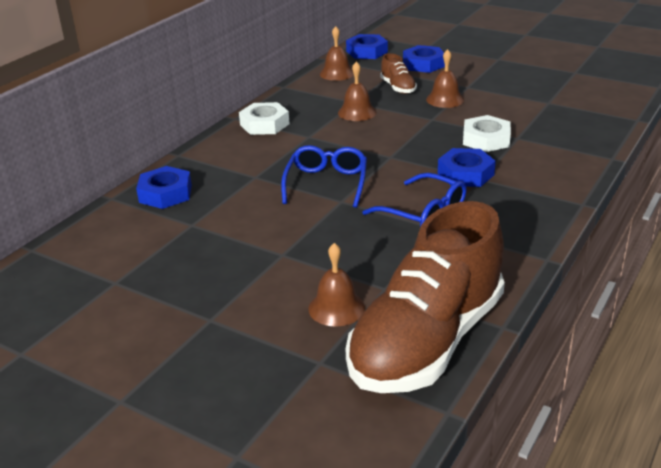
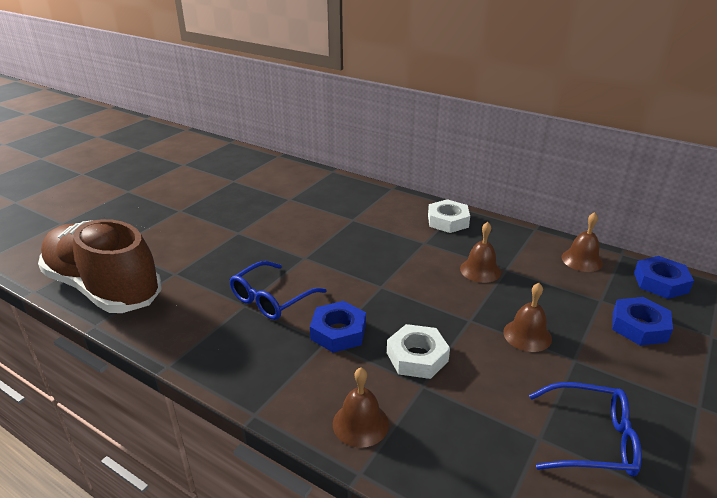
camera: 90 degrees right, 0 degrees up
blue nut [136,166,192,209] -> none
blue glasses [281,145,367,208] -> blue glasses moved to [529,382,642,477]
brown bell [308,243,365,327] -> brown bell moved to [333,367,389,448]
brown shoe [380,53,417,94] -> none

